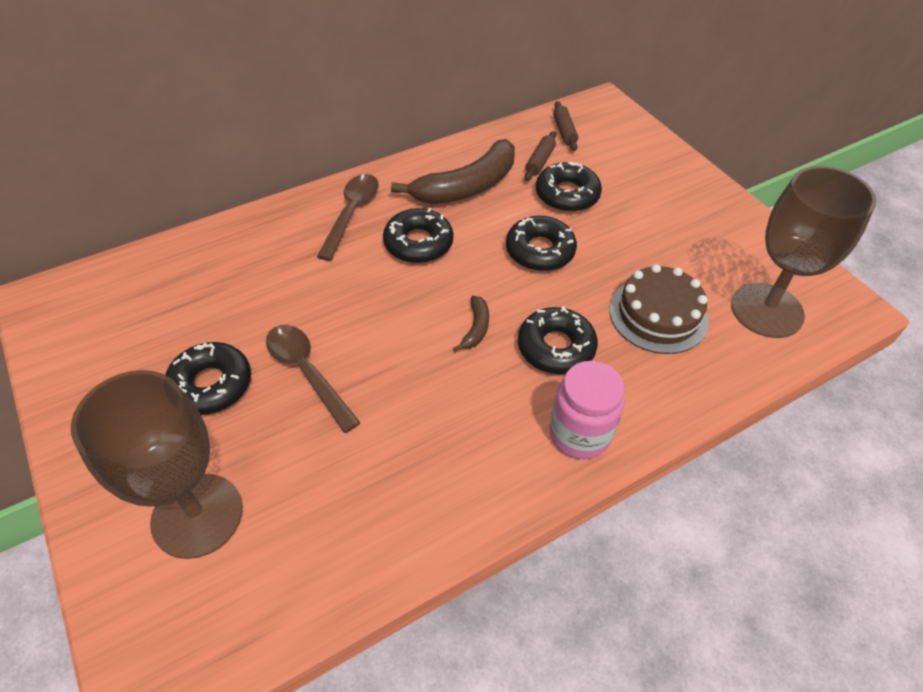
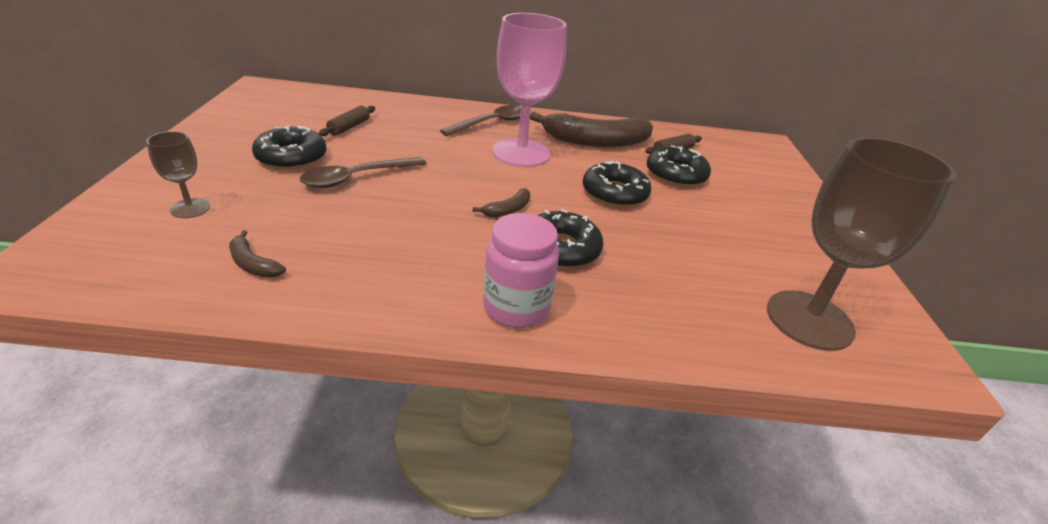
camera: 30 degrees right, 15 degrees down
brown goblet [71,370,243,559] -> brown goblet [146,131,210,218], size x0.46
brown spoon [266,325,360,433] -> brown spoon turned 120 degrees counterclockwise [300,157,427,188]
black donut [383,208,454,263] -> pink goblet [492,13,567,167]
brown rolling pin [553,101,578,151] -> brown rolling pin moved to [319,106,375,136]
brown cake [609,264,709,354] -> none
none -> brown banana [229,230,286,277]

